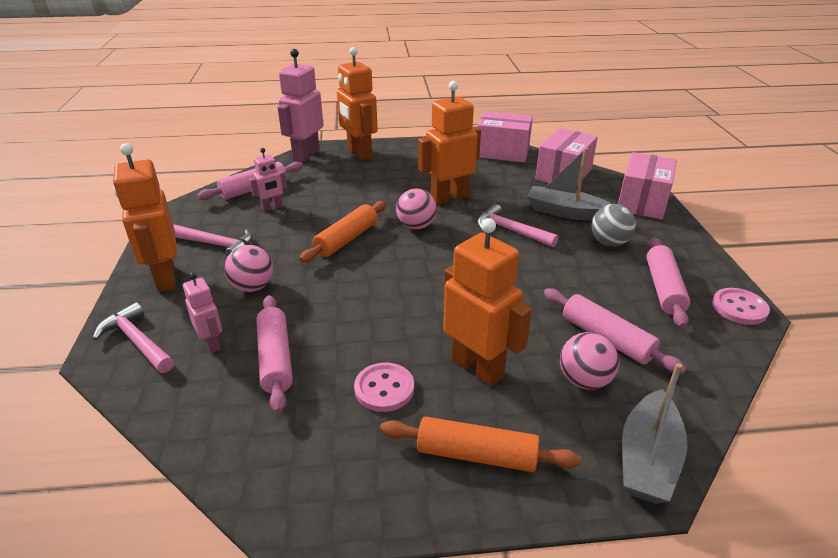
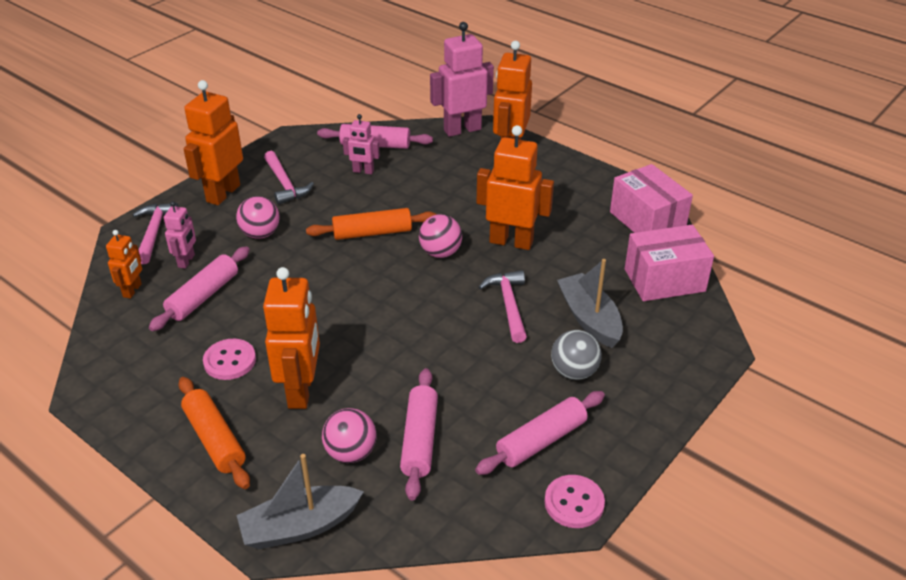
camera: 45 degrees right, 5 degrees up
pink box [618,152,677,219] -> none
none -> orange robot [106,230,142,298]

